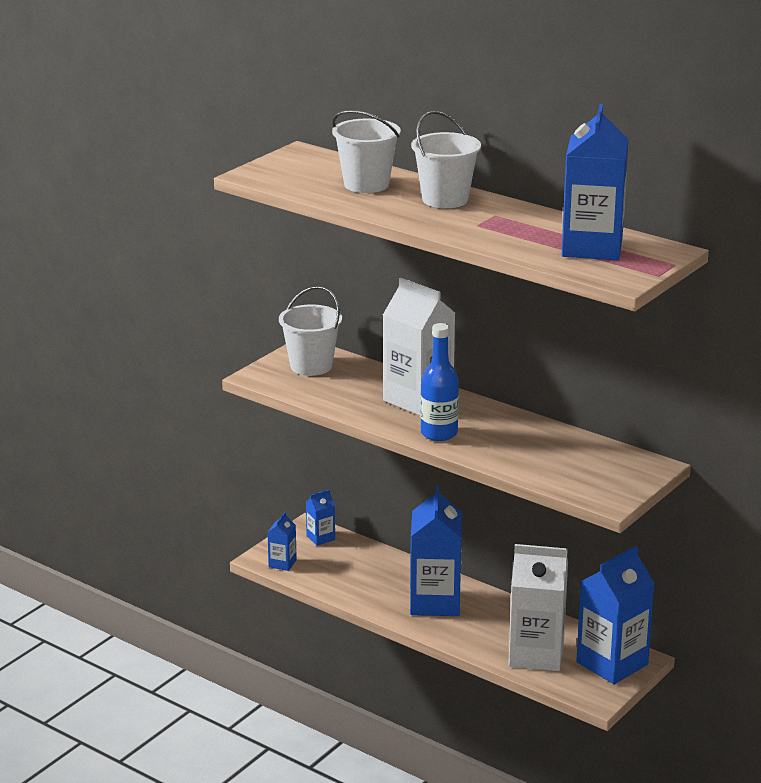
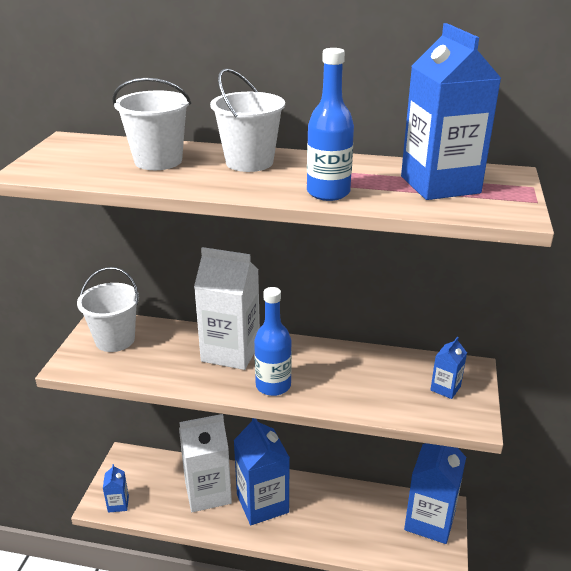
camera: 25 degrees left, 5 degrees up
blue carton [306,489,335,546] -> blue carton moved to [430,337,467,399]
white carton [508,544,568,671] -> white carton moved to [179,414,232,512]
none -> blue bottle [307,48,354,201]

